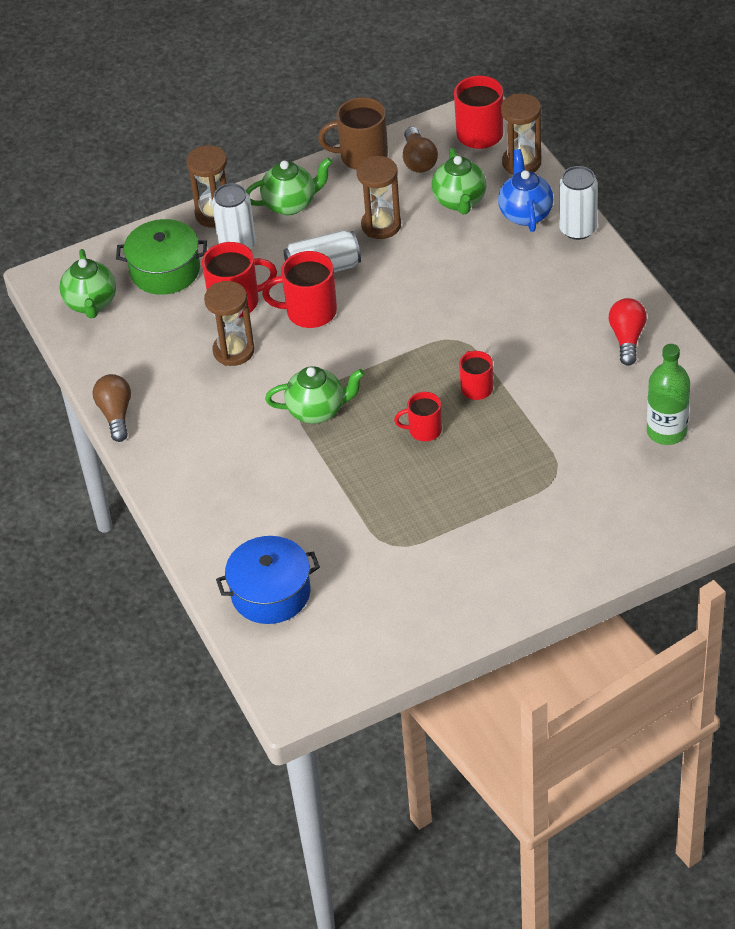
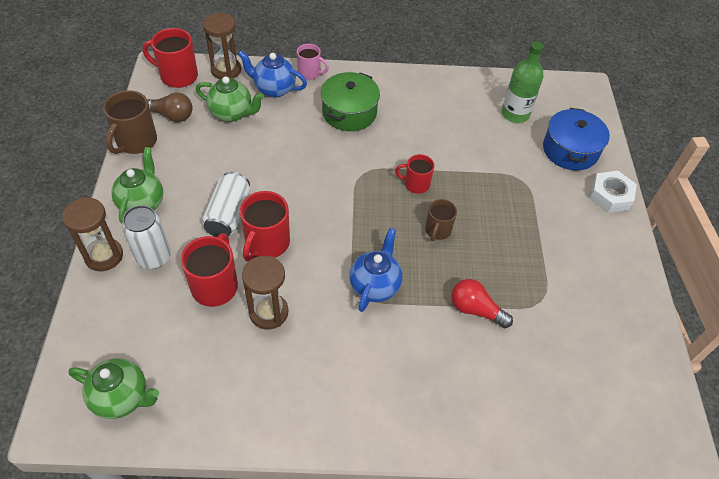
camera: 70 degrees left, 5 degrees up
brown light bulb [93,374,131,442] -> none
green pot [116,219,207,295] -> green pot moved to [321,72,380,131]
blue pot [216,536,320,624] -> blue pot moved to [543,108,610,171]
green teapot [265,366,364,424] -> blue teapot [349,228,402,312]
brown hourglass [357,156,401,239] -> none
red mug [394,392,442,441] -> brown mug [425,199,457,241]
white can [559,166,598,240] -> pink mug [297,44,329,80]
red light bulb [609,298,647,366] -> red light bulb moved to [451,279,513,328]
none -> white nut [589,171,637,213]

